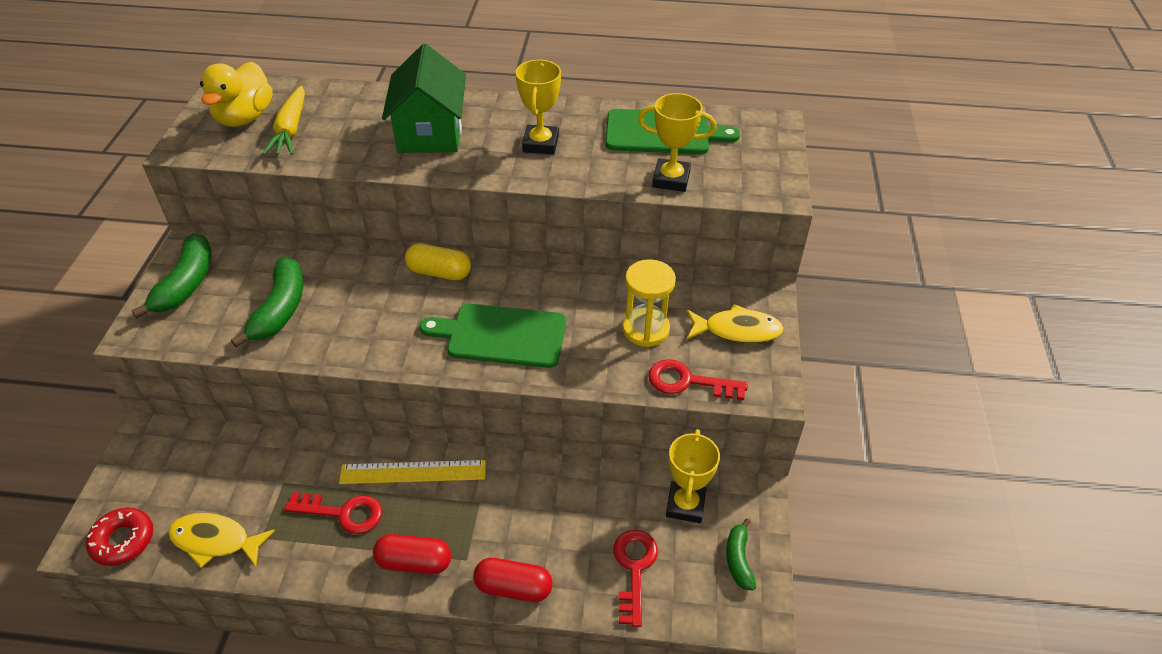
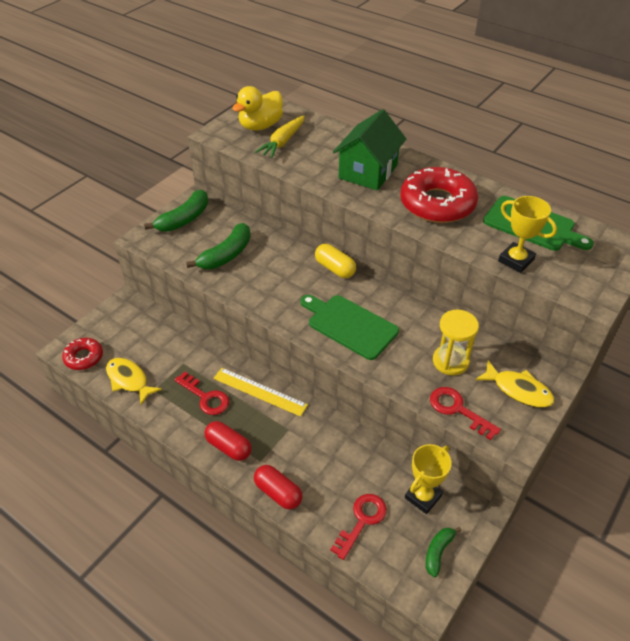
camera: 30 degrees right, 0 degrees up
yellow trophy [515,60,561,155] -> red donut [400,167,478,223]

